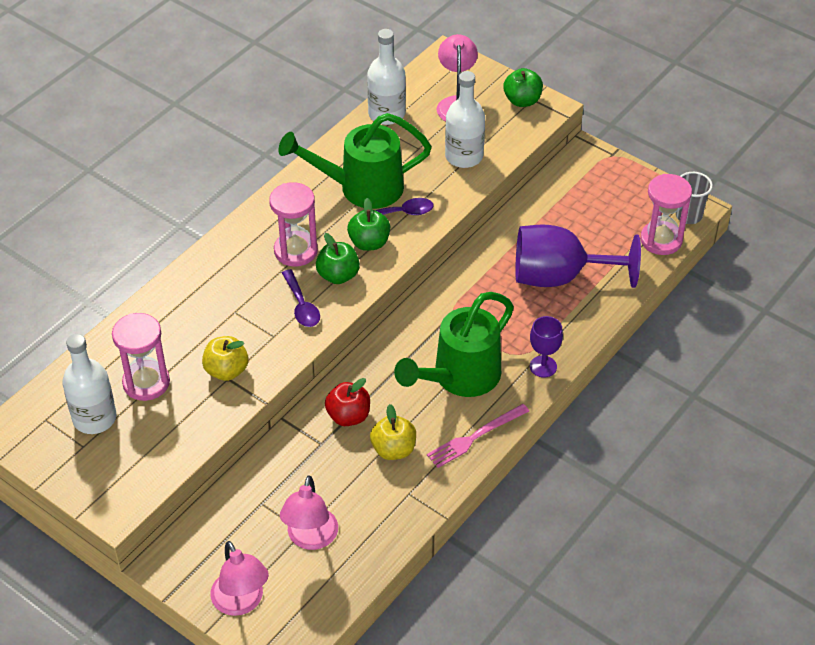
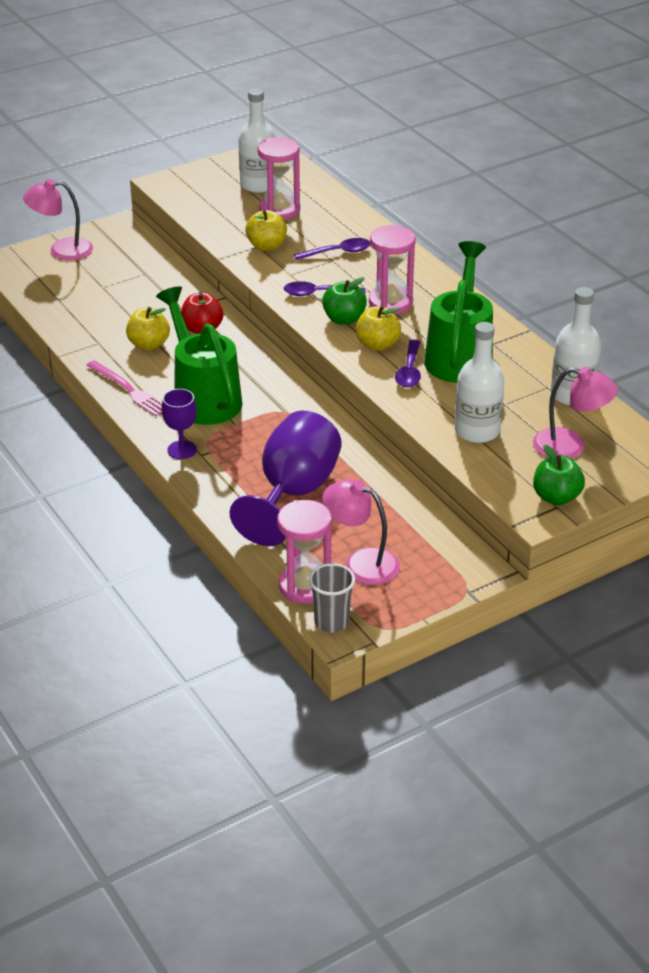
camera: 110 degrees right, 10 degrees down
pink lamp [280,475,338,550] -> pink lamp moved to [323,479,400,585]
green apple [347,198,390,251] -> yellow apple [356,306,401,351]
pink fork [427,404,529,468] -> pink fork turned 150 degrees clockwise [86,360,162,416]
none -> purple spoon [294,238,371,260]

